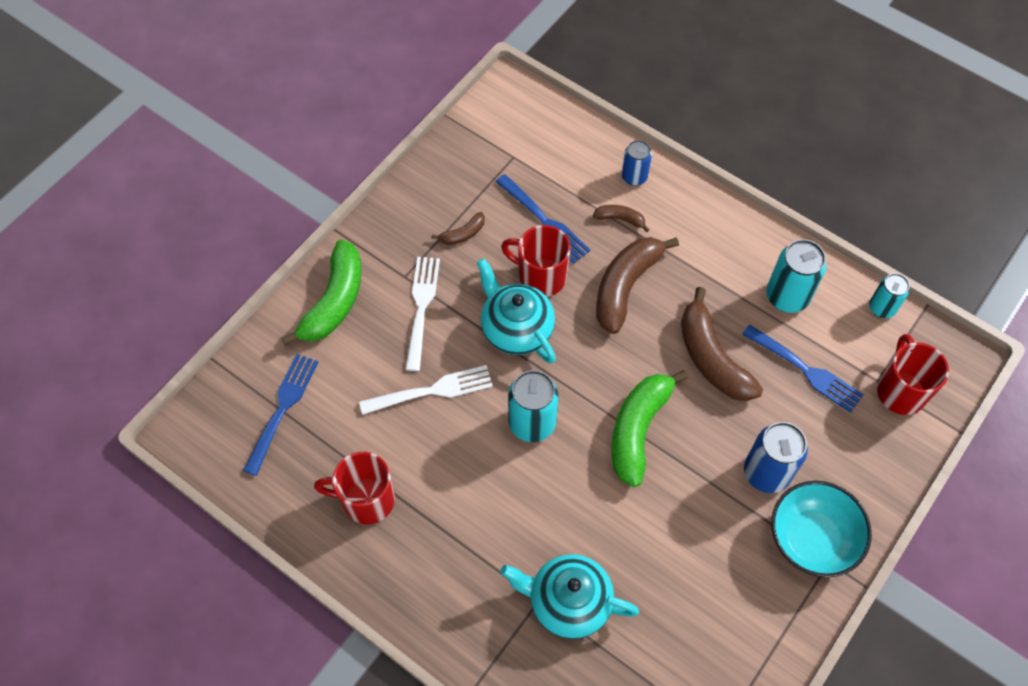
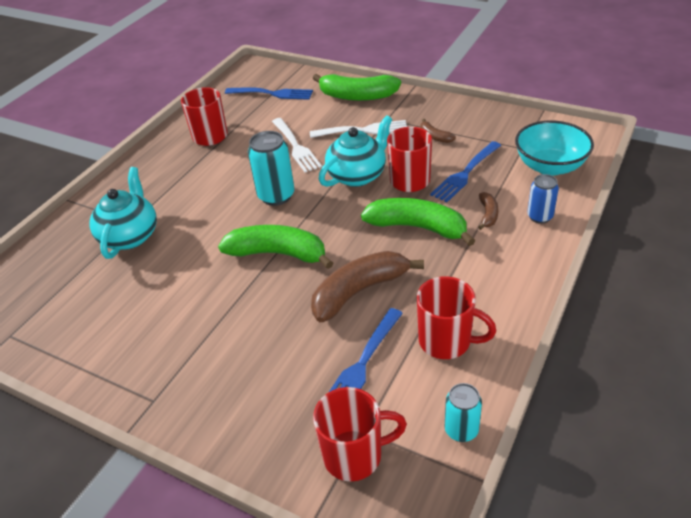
camera: 85 degrees right, 20 degrees down
brown banana [596,237,679,334] -> green banana [361,198,475,246]
blue can [744,422,808,493] -> none
turquoise can [766,239,826,313] -> red mug [417,276,496,359]
turquoise bowl [771,481,872,577] -> turquoise bowl moved to [515,121,594,176]

